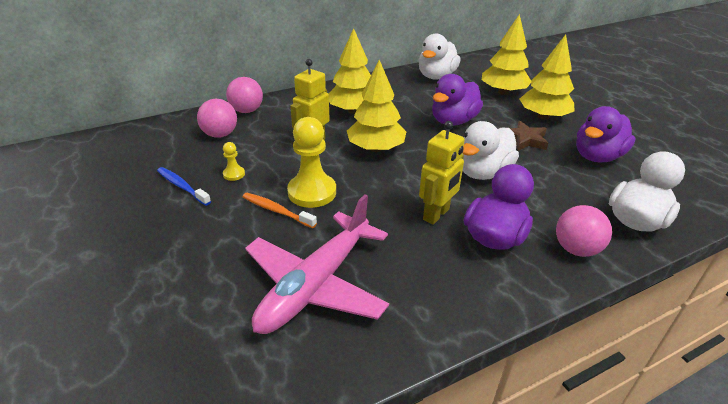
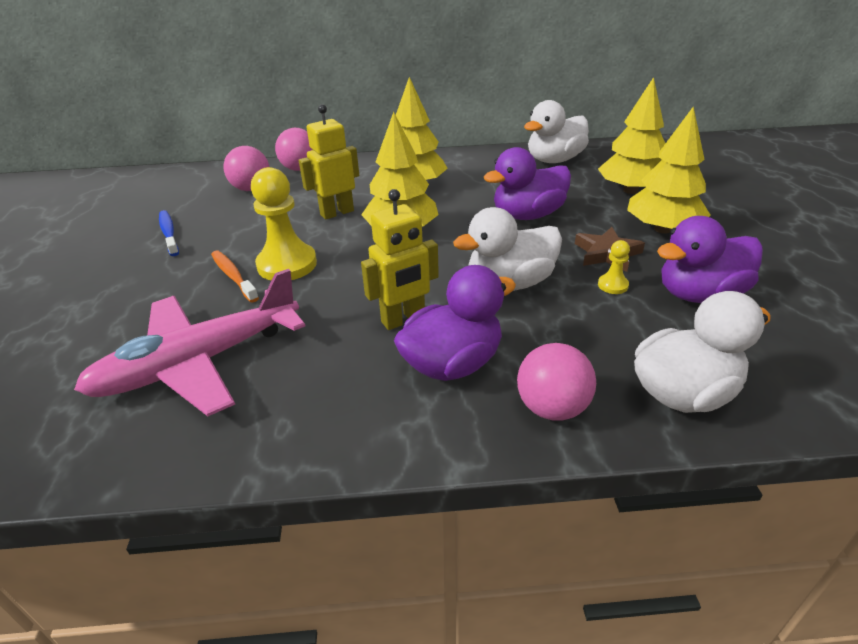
camera: 25 degrees right, 0 degrees up
yellow pawn [223,142,245,181] -> yellow pawn moved to [598,240,630,294]

